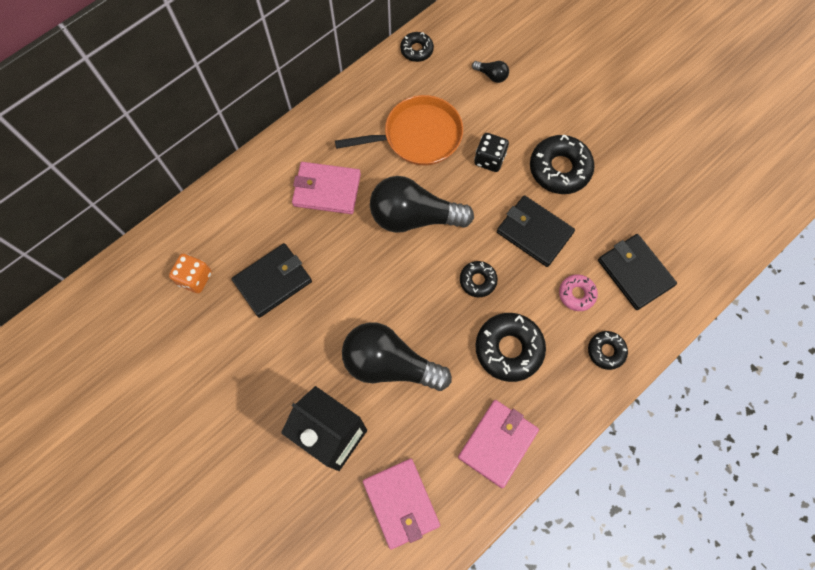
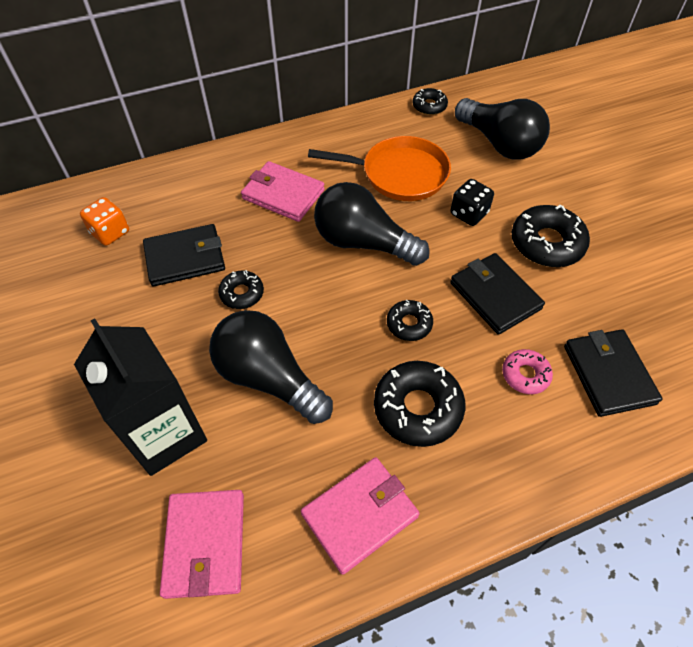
camera: 20 degrees right, 15 degrees down
black light bulb [472,61,509,83] -> black light bulb [455,98,550,160], size x2.43
black donut [588,331,628,370] -> black donut moved to [218,270,264,309]

